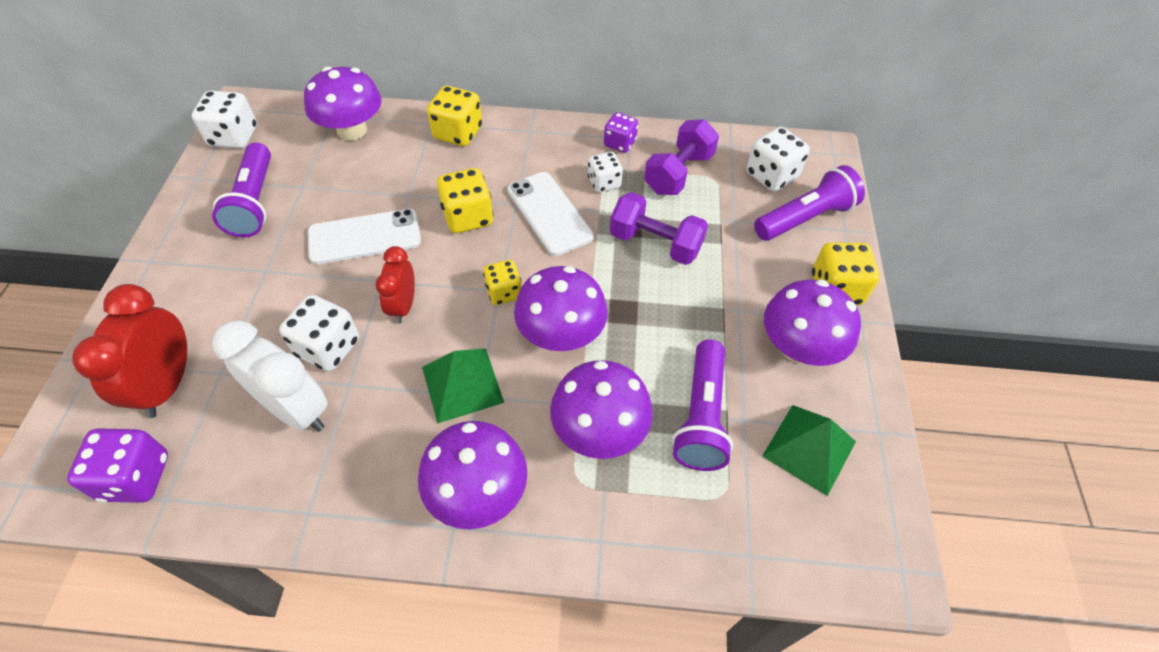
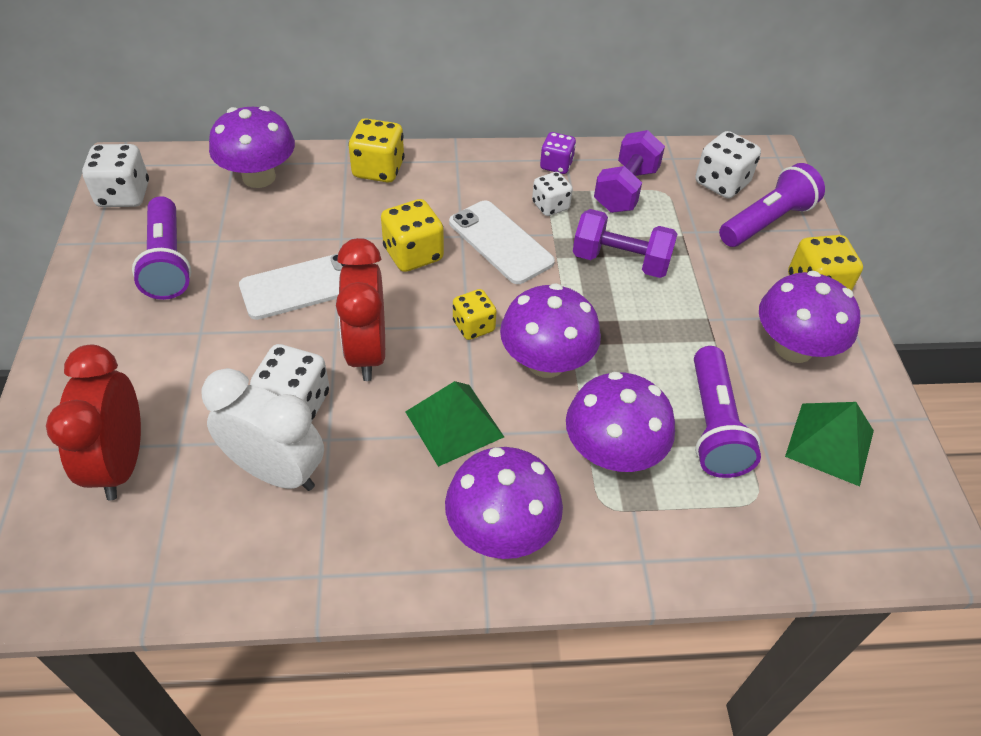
camera: 10 degrees left, 5 degrees down
purple dice [67,428,168,503] -> none
red clock [375,246,415,323] -> red clock [336,238,385,381], size x1.61

